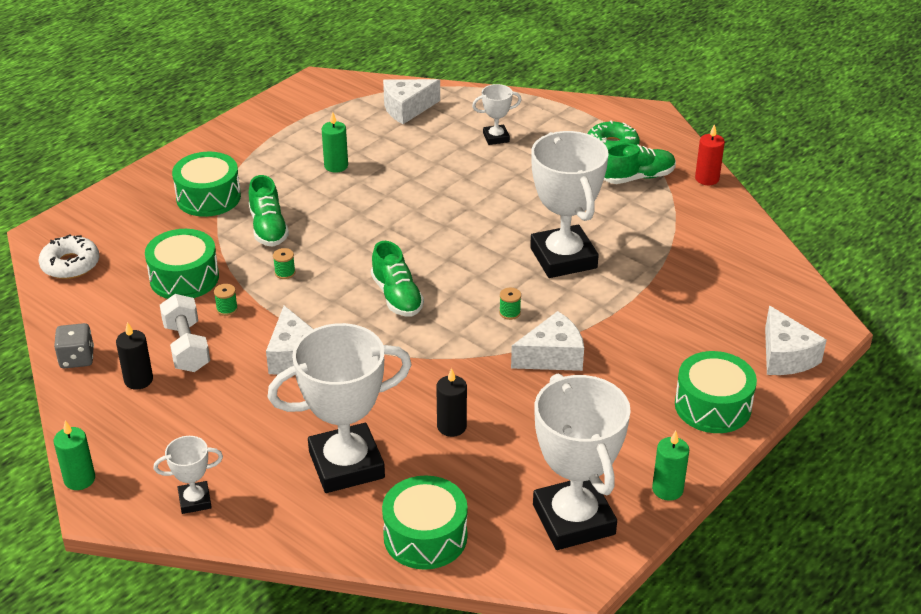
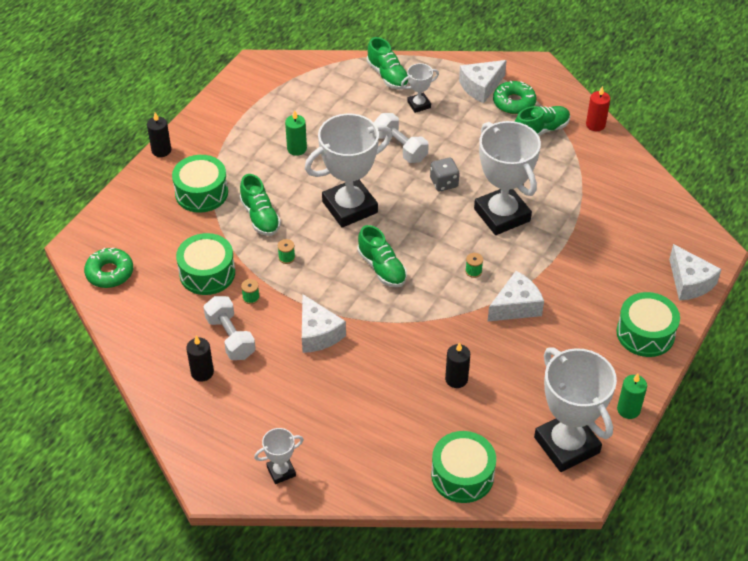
camera: 10 degrees left, 10 degrees up
white donut [39,234,99,279] -> green donut [84,248,133,288]
grey dice [54,323,94,368] -> grey dice moved to [430,158,459,192]
green candle [54,420,95,490] -> none
white trophy [268,323,412,493] -> white trophy moved to [305,113,392,228]
white cheese [383,79,440,124] -> white cheese moved to [459,60,507,103]
none -> black candle [147,112,171,157]
none -> green shoe [367,37,409,90]
none -> white dumbbell [374,113,429,163]

